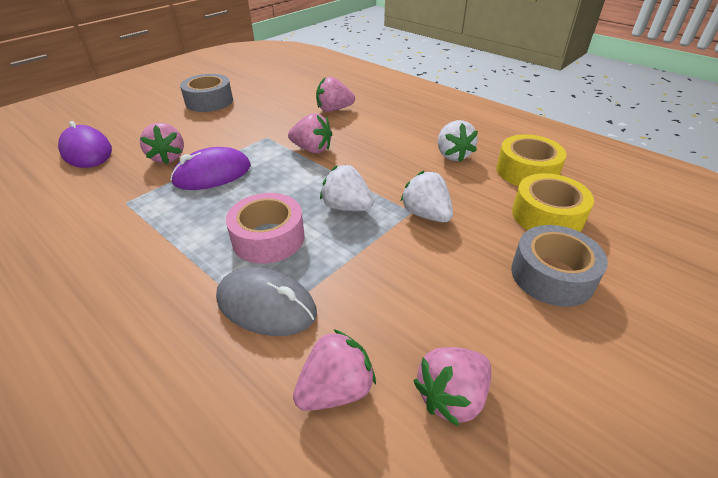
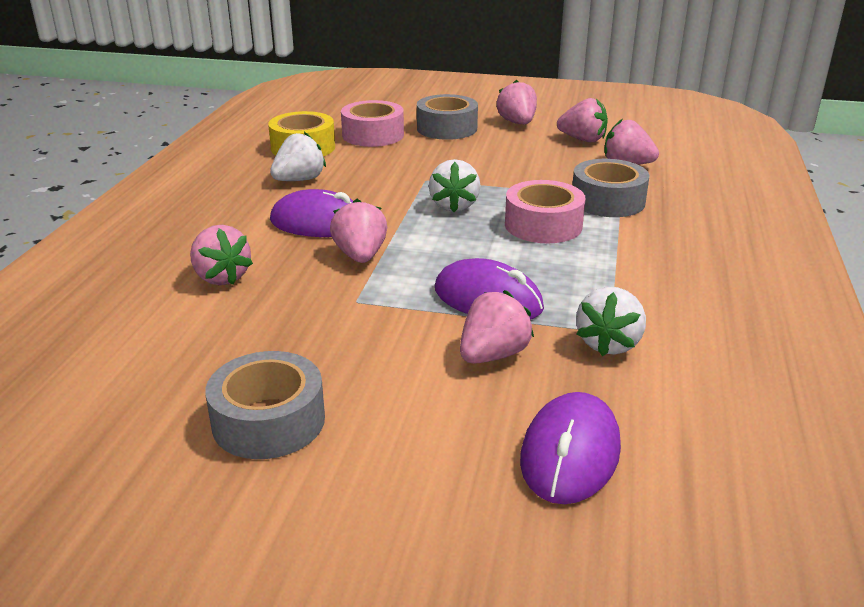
camera: 120 degrees left, 10 degrees down
grey mouse [216,267,317,336] -> grey tape [572,159,649,217]
white strawberry [400,171,453,222] -> white strawberry moved to [576,287,646,356]
yellow tape [512,173,594,232] -> pink tape [341,100,404,147]
none -> purple mouse [270,189,353,237]
none -> pink strawberry [497,80,537,124]

